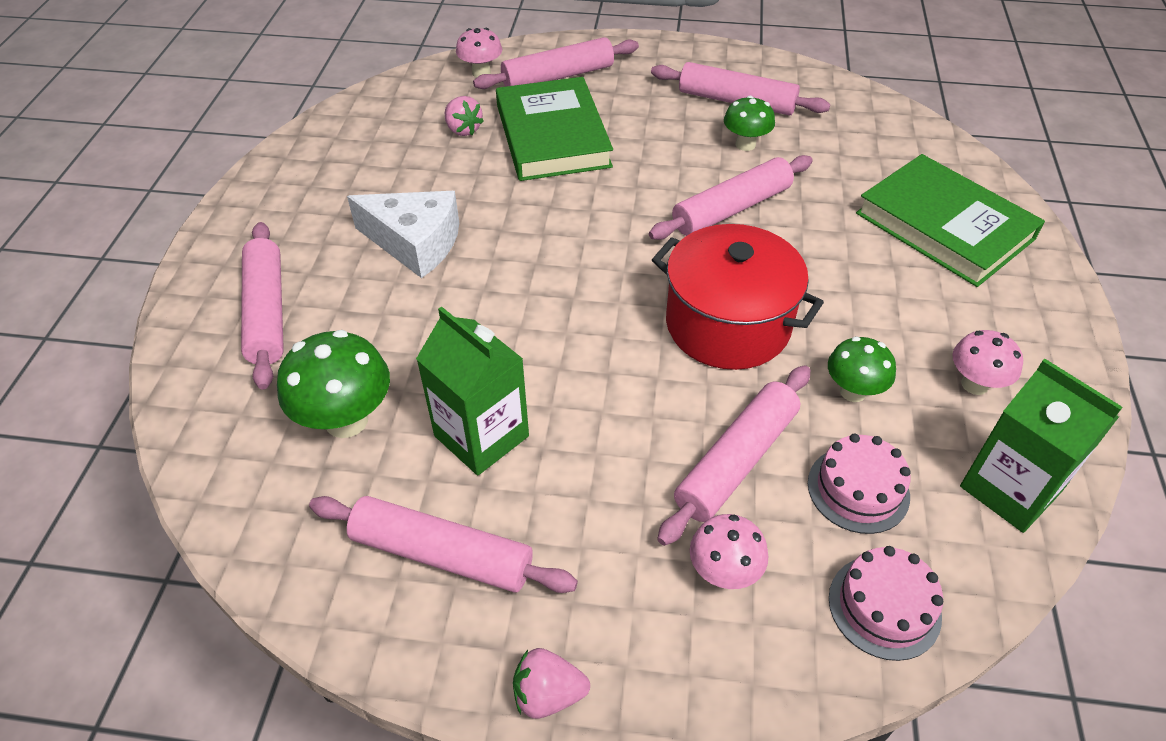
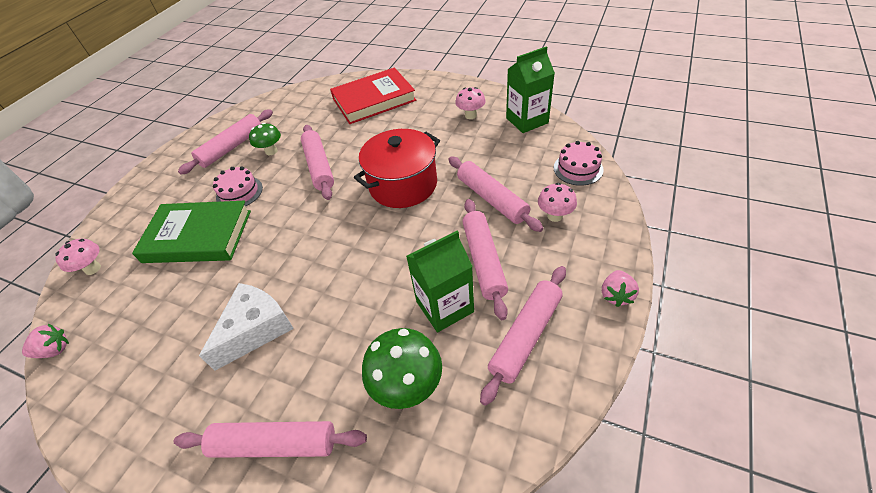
camera: 70 degrees left, 0 degrees up
pink strawberry [445,96,484,136] -> pink strawberry moved to [22,324,69,358]
pink rolling pin [473,37,639,89] -> pink rolling pin moved to [463,199,508,320]
pink cake [808,433,911,534] -> pink cake moved to [213,167,263,206]
green mushroom [828,337,896,402] -> none
green book [856,154,1045,287] -> red book [330,68,416,124]

